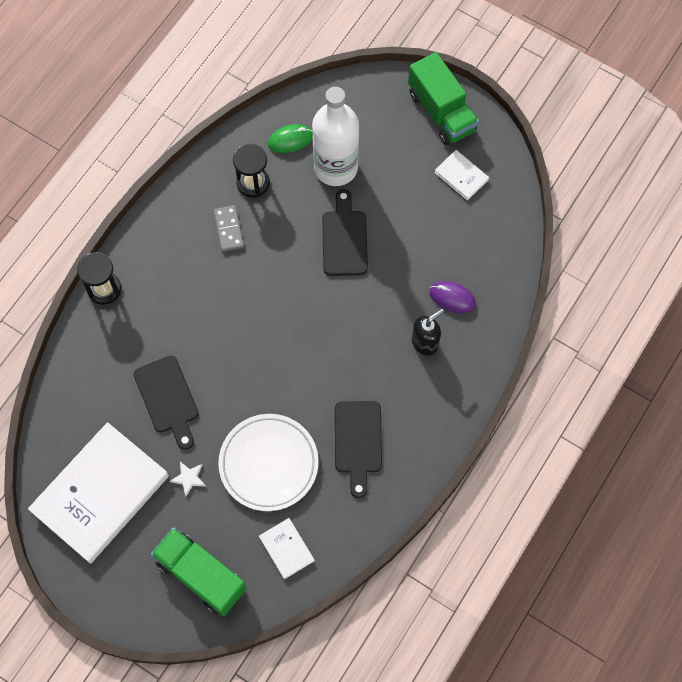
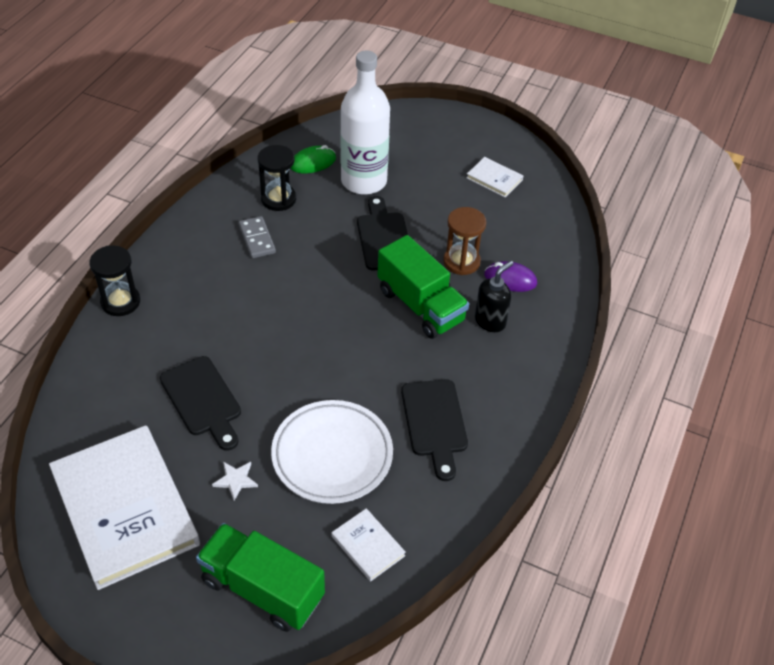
camera: 10 degrees left, 20 degrees down
white book [28,422,169,564] -> white book turned 60 degrees counterclockwise [49,425,200,590]
green truck [408,52,479,145] -> green truck moved to [377,235,469,339]
none -> brown hourglass [443,207,486,275]

